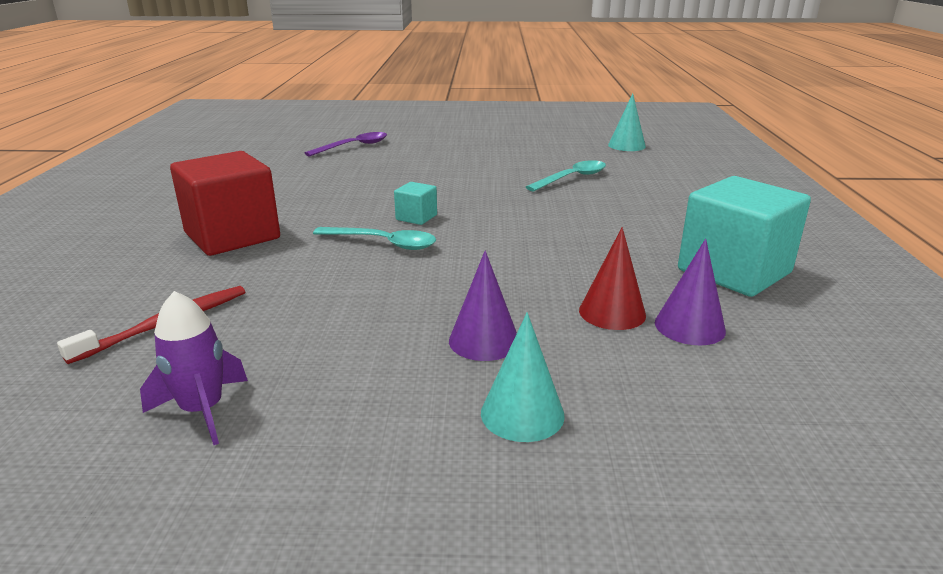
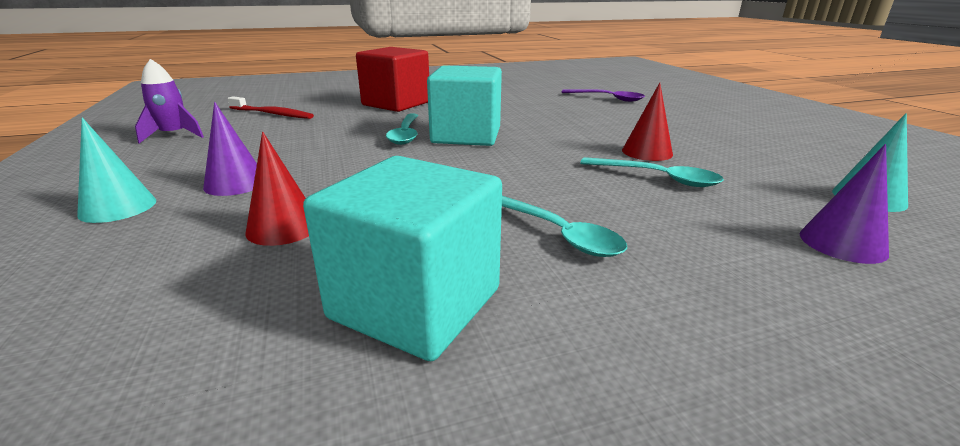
camera: 70 degrees right, 0 degrees up
turquoise cube [394,182,437,225] -> turquoise cube [427,65,502,146], size x2.22
purple cone [655,239,726,345] -> purple cone moved to [800,144,889,264]
none -> turquoise spoon [502,196,627,257]
none -> red cone [622,83,673,161]

